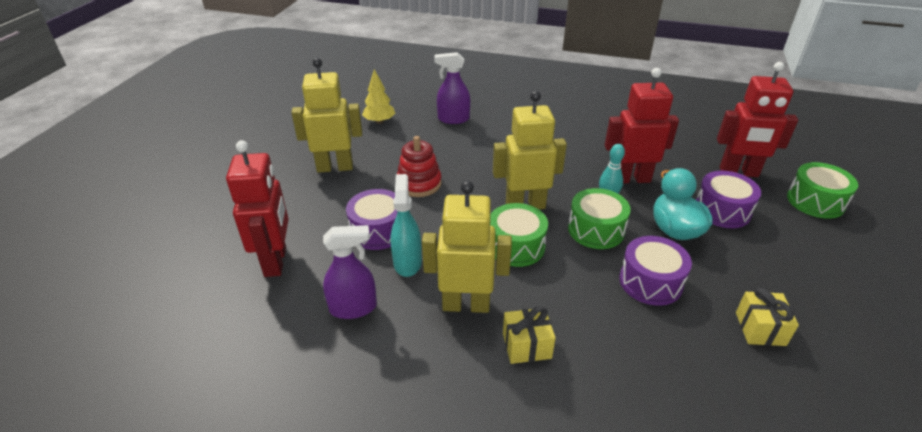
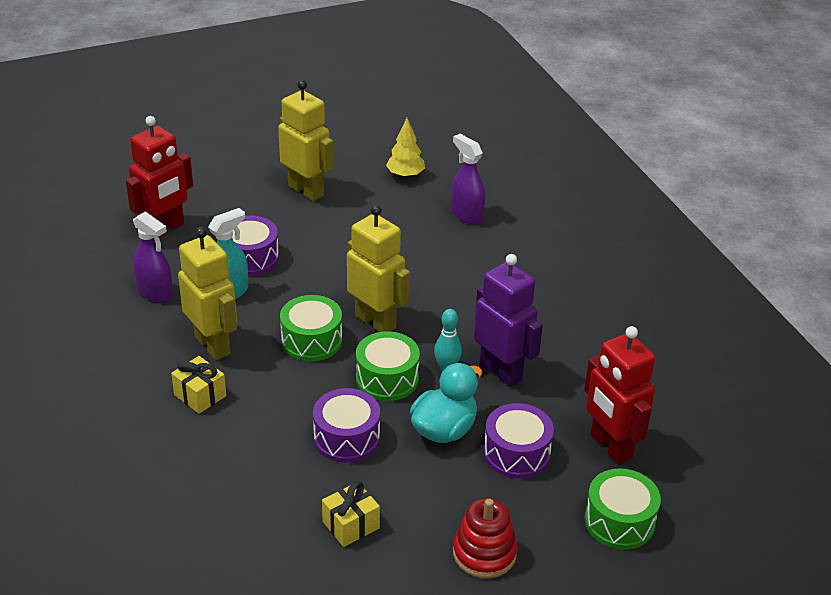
camera: 50 degrees right, 0 degrees up
red stacking toy [397,136,442,197] -> red stacking toy moved to [453,498,518,579]
red robot [605,68,679,183] -> purple robot [474,254,543,387]

